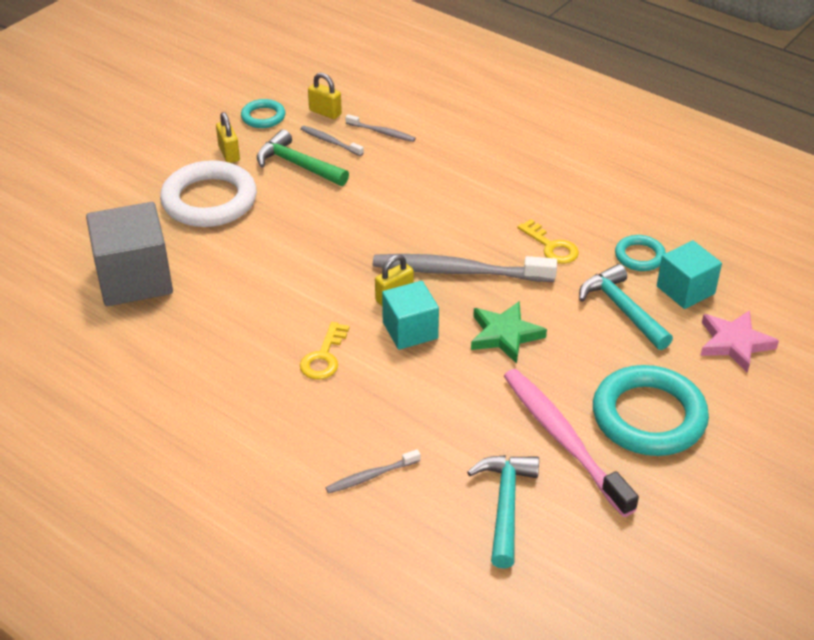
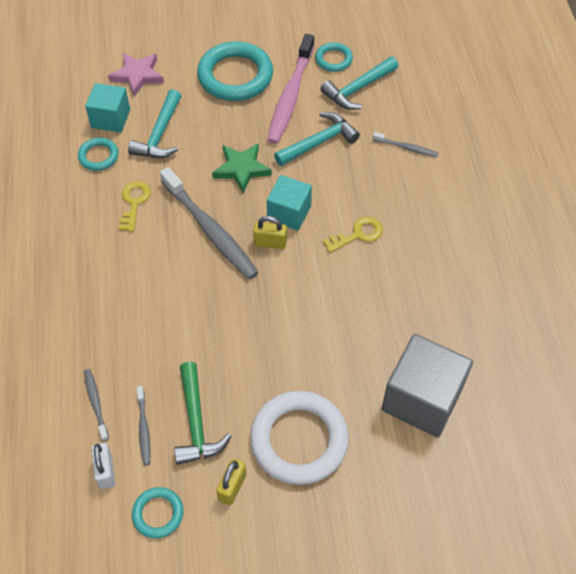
camera: 135 degrees left, 15 degrees up
yellow padlock [308,73,342,119] -> white padlock [91,443,115,489]
none -> turquoise hammer [274,112,360,166]
none -> turquoise ring [315,43,353,72]

